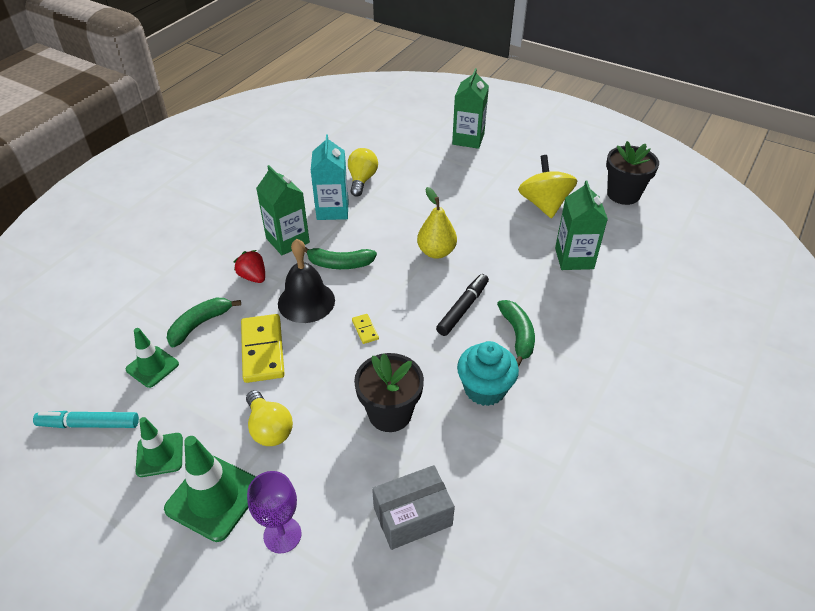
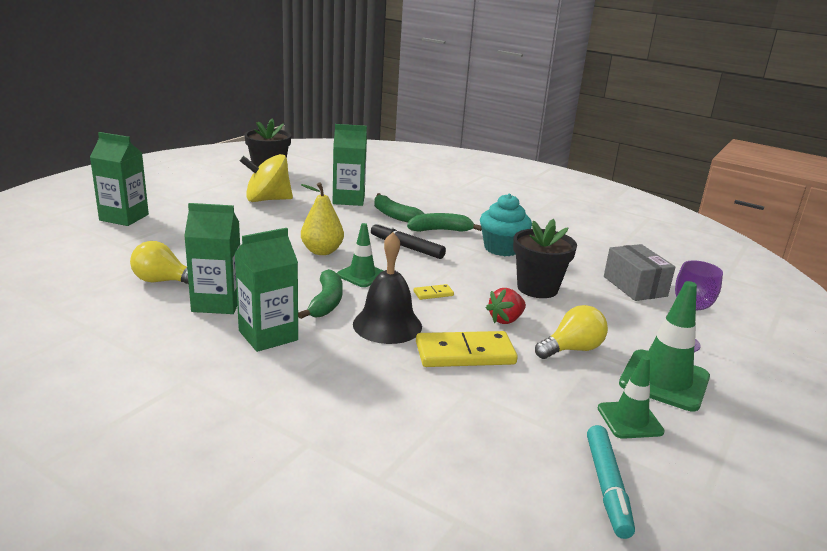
camera: 90 degrees left, 20 degrees down
green traffic cone [126,328,179,388] -> green traffic cone moved to [337,223,383,287]
green banana [167,298,241,347] -> green banana moved to [374,193,425,222]
red strawberry [234,250,265,283] -> red strawberry moved to [486,288,526,324]
turquoise carton [311,134,349,220] -> green carton [184,203,240,314]

